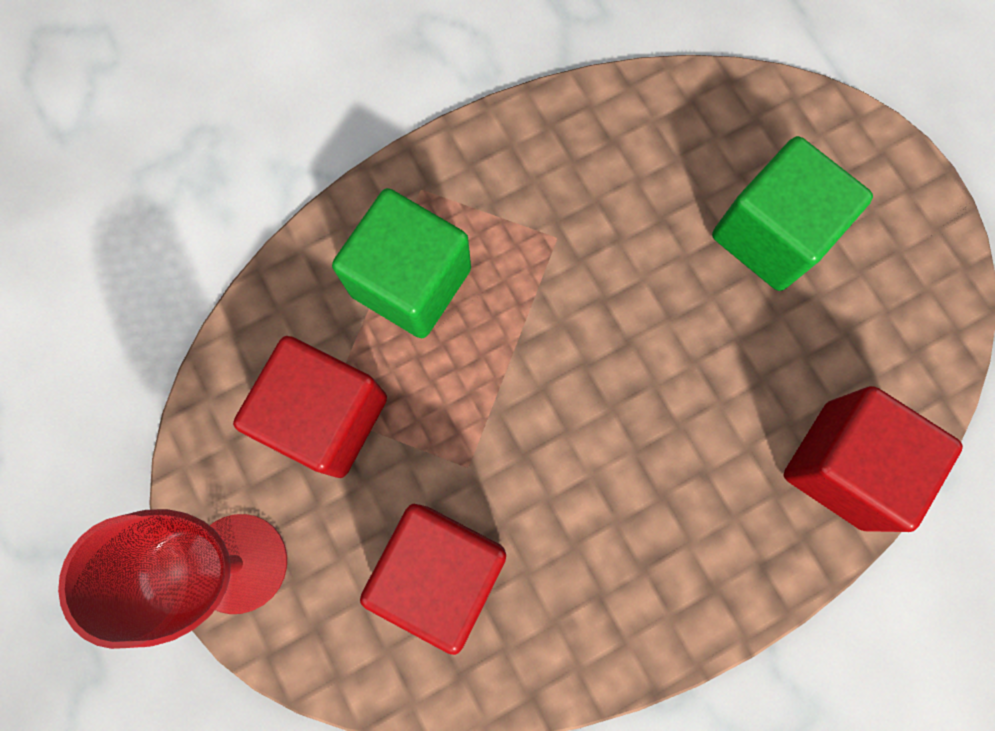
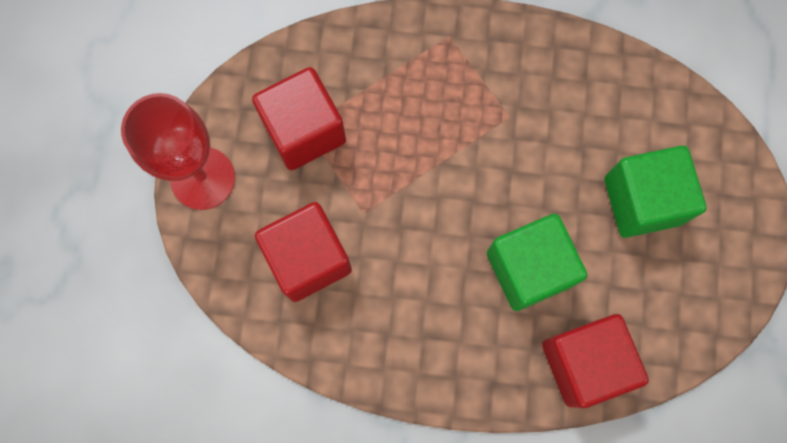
camera: 35 degrees right, 0 degrees up
green cube [332,188,471,338] -> green cube moved to [487,214,587,311]

